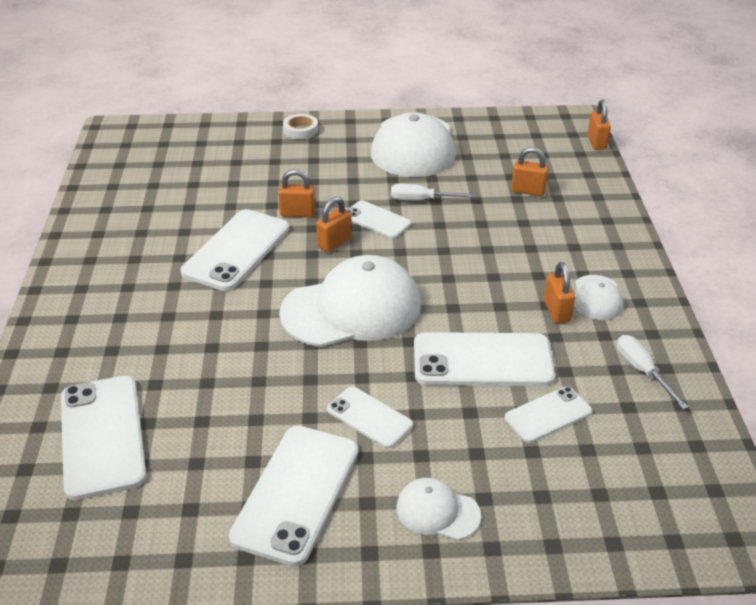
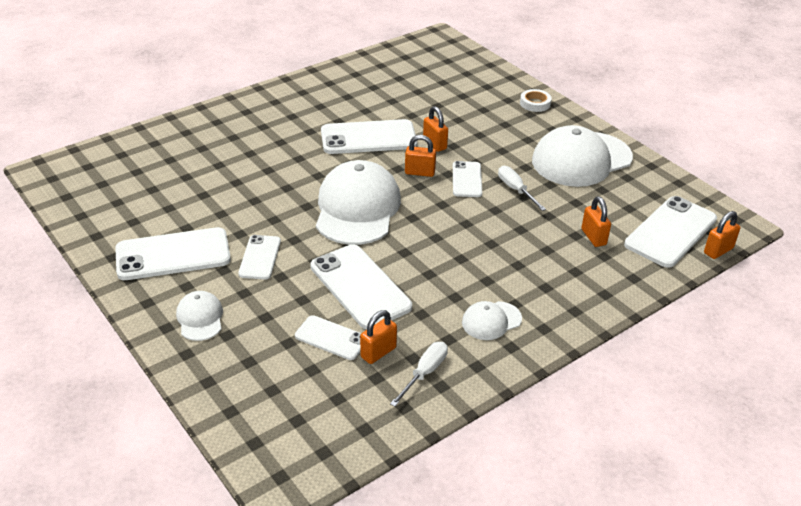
camera: 55 degrees right, 0 degrees up
white phone [61,376,147,500] -> white phone moved to [624,196,717,268]
white cap [279,255,421,347] -> white cap turned 120 degrees counterclockwise [316,160,401,245]
orange padlock [544,262,575,323] -> orange padlock moved to [360,310,397,364]

